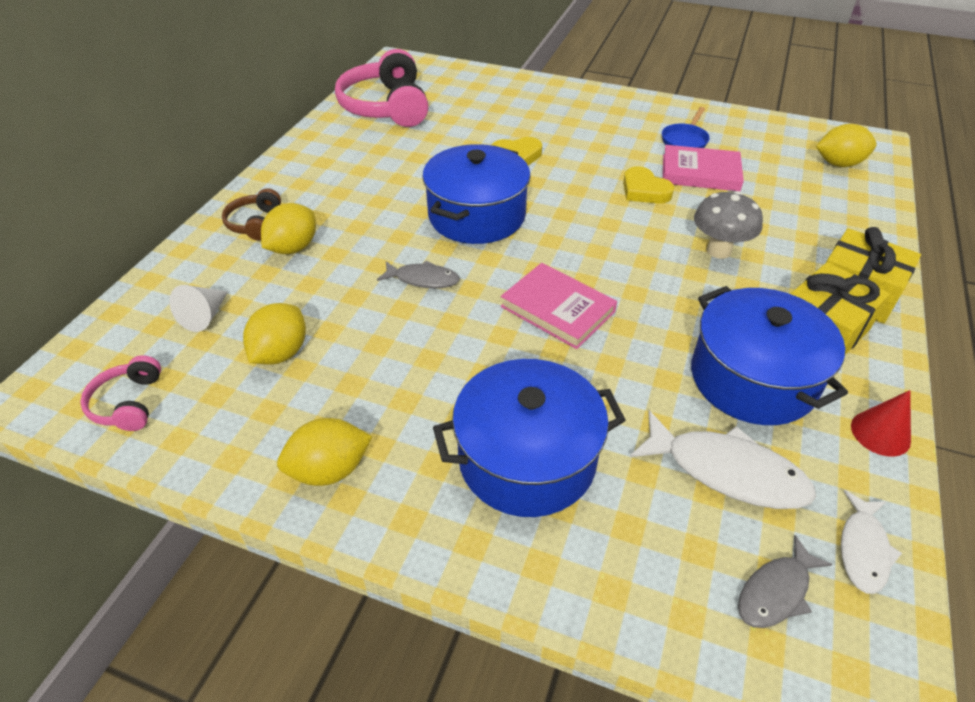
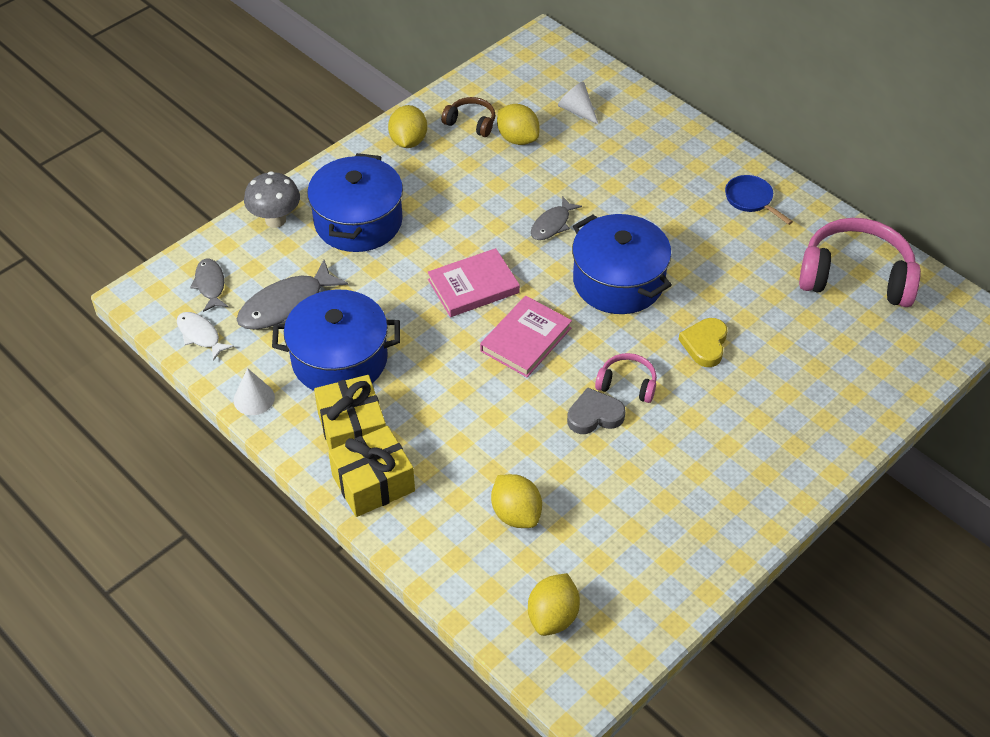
camera: 115 degrees right, 5 degrees up
pink headphones [80,355,161,431] -> pink headphones moved to [595,353,657,403]
brown headphones [222,188,281,241] -> brown headphones moved to [441,97,495,137]
yellow lemon [261,203,316,254] -> yellow lemon moved to [491,474,542,528]
yellow heart [623,166,674,204] -> grey heart [567,387,626,434]
white fish [630,411,816,509] -> grey fish [237,260,348,330]
blue pan [662,107,710,148] -> blue pan moved to [725,175,793,225]
pink book [663,145,744,191] -> pink book moved to [480,296,572,377]
grey mushroom [694,191,763,259] -> grey mushroom moved to [244,171,300,228]
red cone [851,390,911,457] -> white cone [233,368,275,415]

